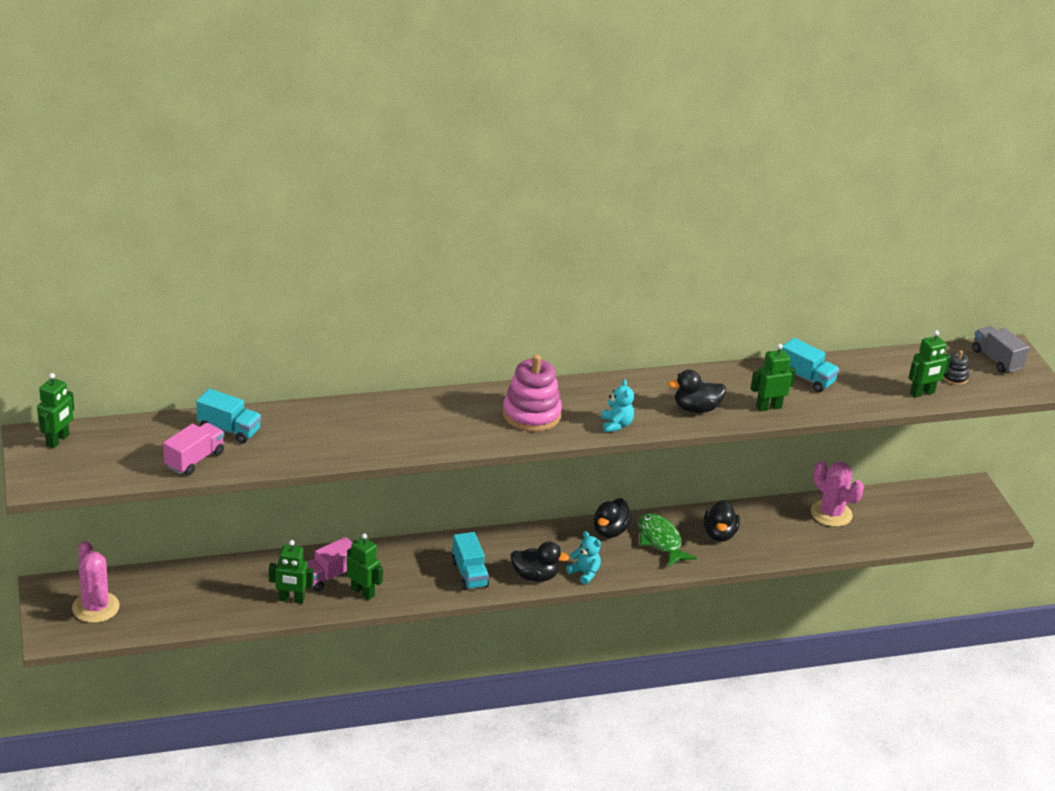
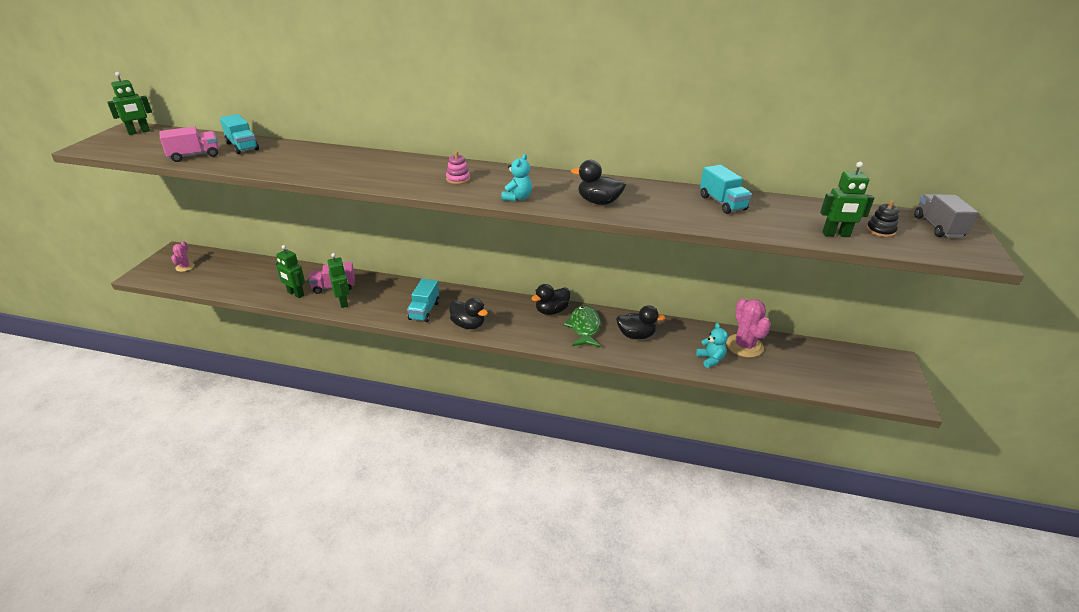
camera: 30 degrees right, 0 degrees up
pink cactus [72,541,120,623] -> pink cactus [171,241,195,272], size x0.55
pink stacking toy [503,354,562,432] -> pink stacking toy [446,151,470,184], size x0.48
turquoise teddy bear [566,531,601,584] -> turquoise teddy bear moved to [696,323,728,368]
black duck [704,500,740,542] -> black duck turned 120 degrees counterclockwise [616,305,665,339]
green robot [750,344,796,411] -> none

